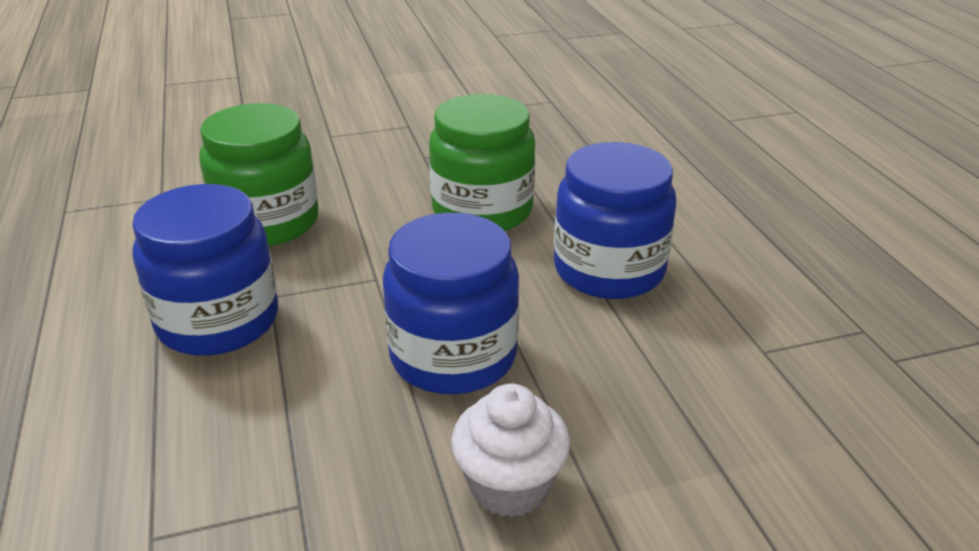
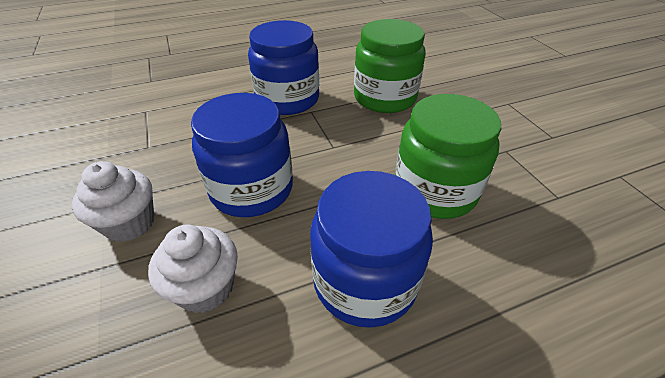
camera: 85 degrees right, 10 degrees up
none -> white cupcake [148,225,238,313]

